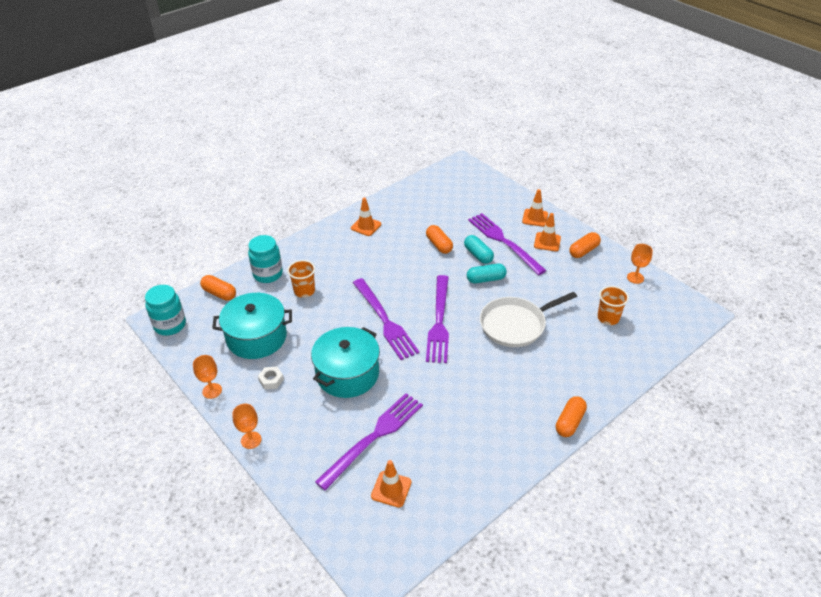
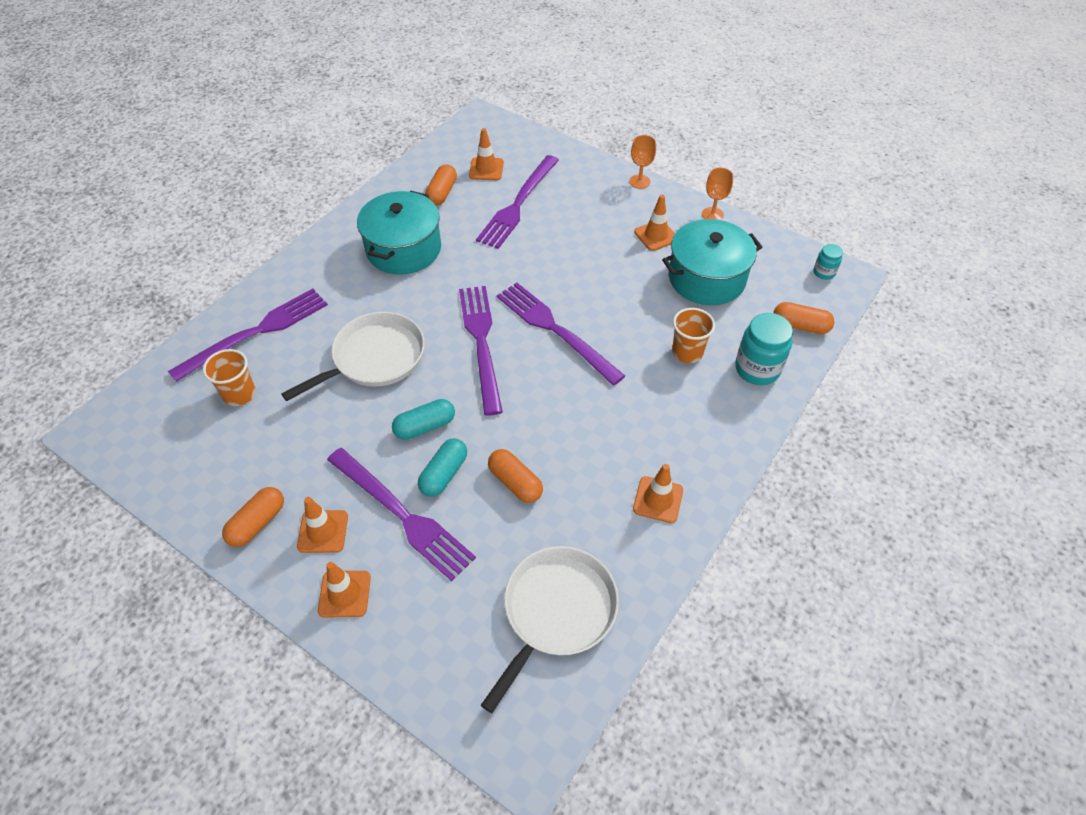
camera: 165 degrees right, 10 degrees up
turquoise jar [145,285,186,336] -> turquoise jar [813,244,843,280], size x0.53
white nut [258,367,284,389] -> orange traffic cone [634,195,675,251]
turquoise pot [311,327,380,398] -> turquoise pot moved to [357,191,441,275]
turquoise capsule [464,235,494,264] -> turquoise capsule turned 75 degrees clockwise [418,438,467,497]
orange capsule [556,396,587,437] -> orange capsule moved to [425,164,457,206]
orange goblet [627,244,653,284] -> none
none -> purple fork [168,289,328,382]
none -> white pan [481,546,619,713]

